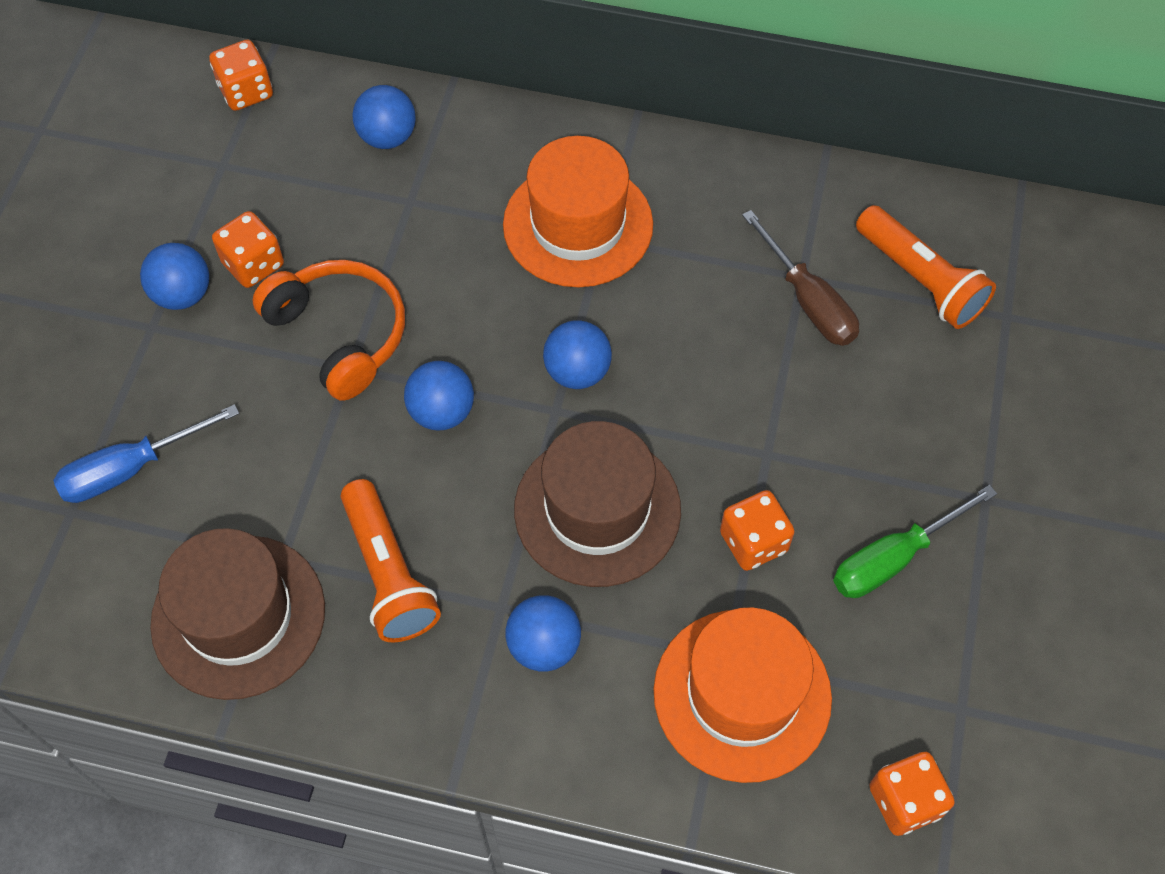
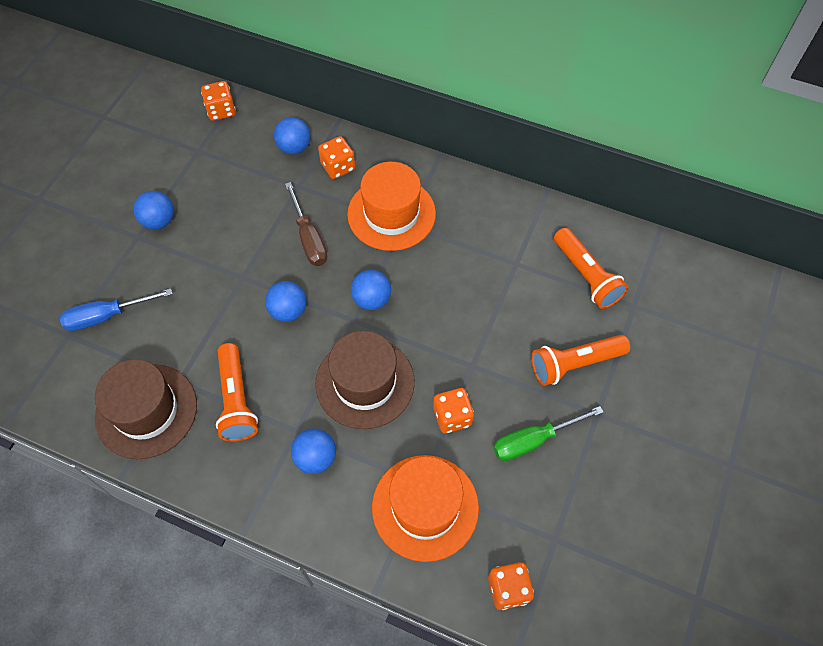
camera: 10 degrees right, 0 degrees up
orange dice [212,211,284,288] -> orange dice moved to [318,136,355,179]
orange headphones [252,260,405,401] -> none
brown screwdriver [742,210,859,346] -> brown screwdriver moved to [285,182,327,266]
none -> orange flashlight [531,335,630,386]

